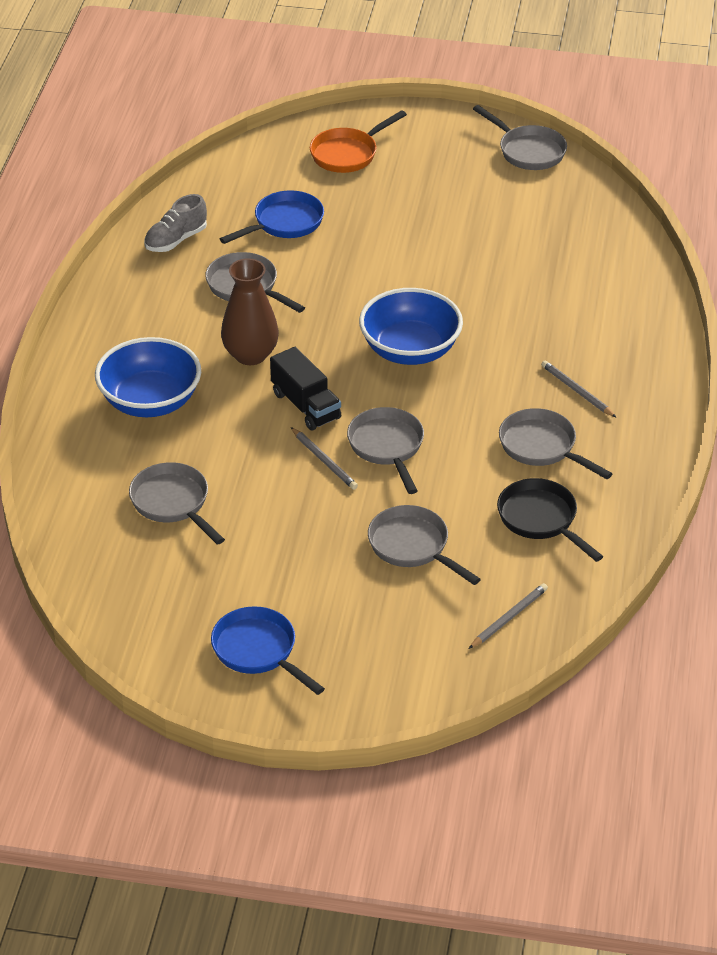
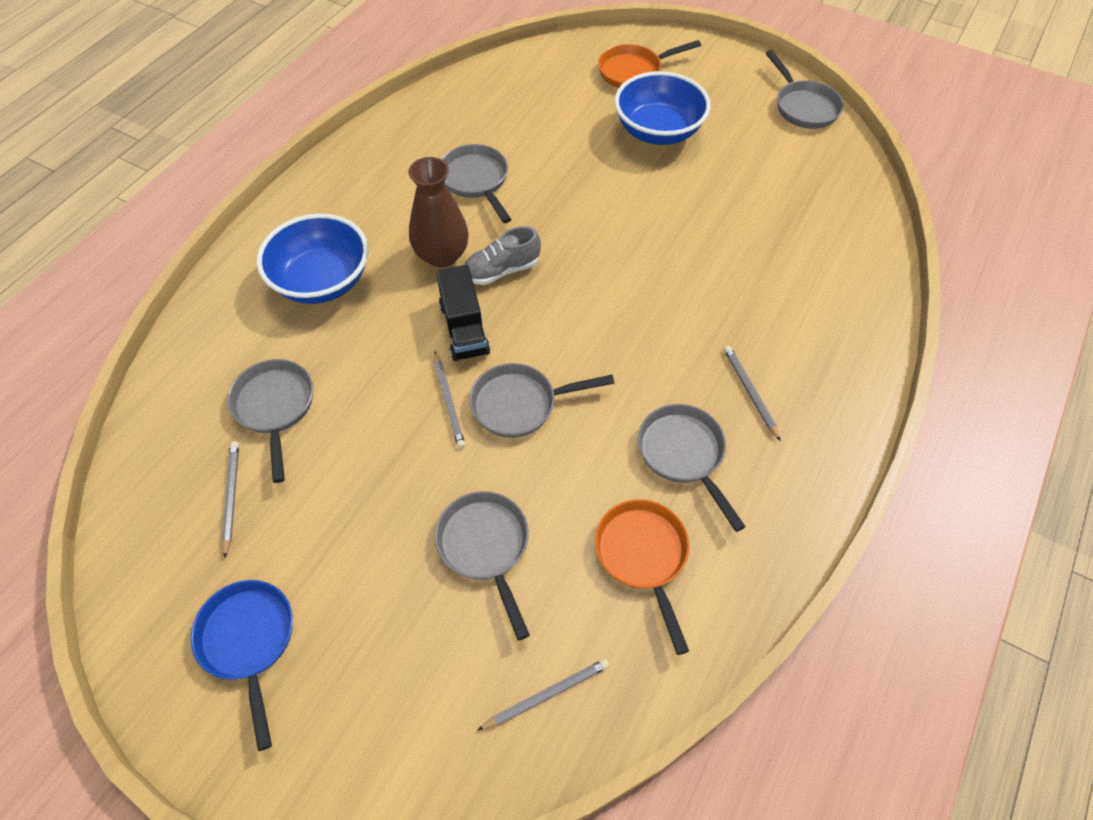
camera: 20 degrees right, 15 degrees up
grey shoe [144,194,207,252] -> grey shoe moved to [464,226,541,285]
blue pan [220,190,324,244] -> none
grey pan [347,407,424,494] -> grey pan turned 105 degrees counterclockwise [469,363,615,438]
blue bowl [359,288,463,365] -> blue bowl moved to [614,71,711,145]
black pan [497,478,603,562] -> orange pan [595,499,690,655]
none -> grey pencil [221,441,239,558]

